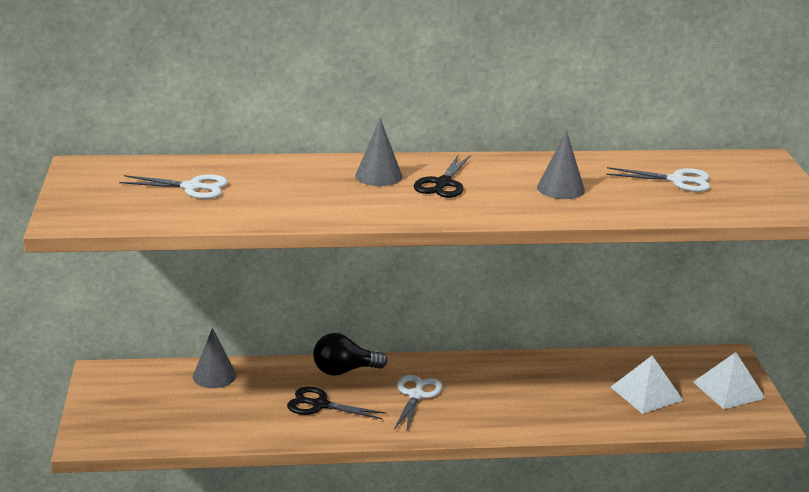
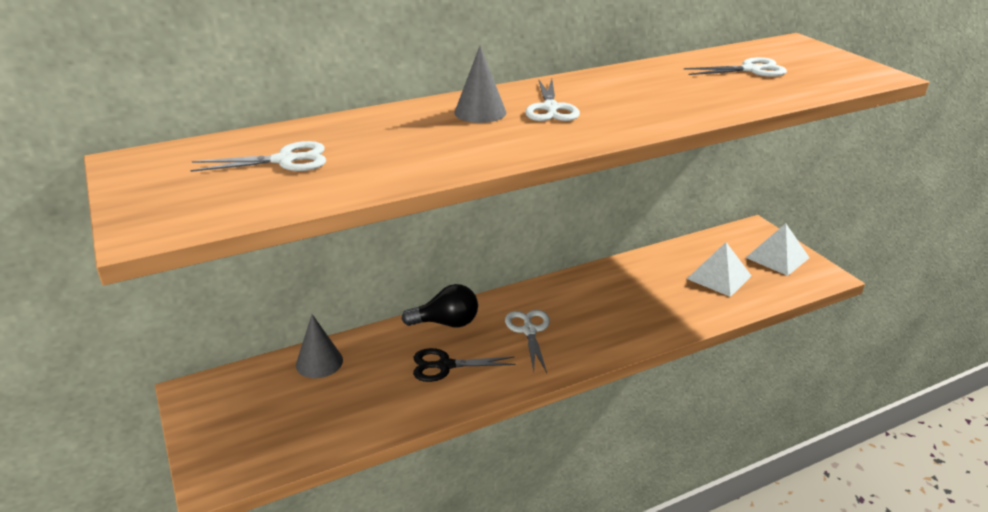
camera: 20 degrees left, 5 degrees up
black light bulb [313,333,388,376] -> black light bulb turned 150 degrees counterclockwise [402,284,478,327]
black scissors [414,154,471,198] -> white scissors [525,79,580,121]
grey cone [537,131,585,199] -> none

